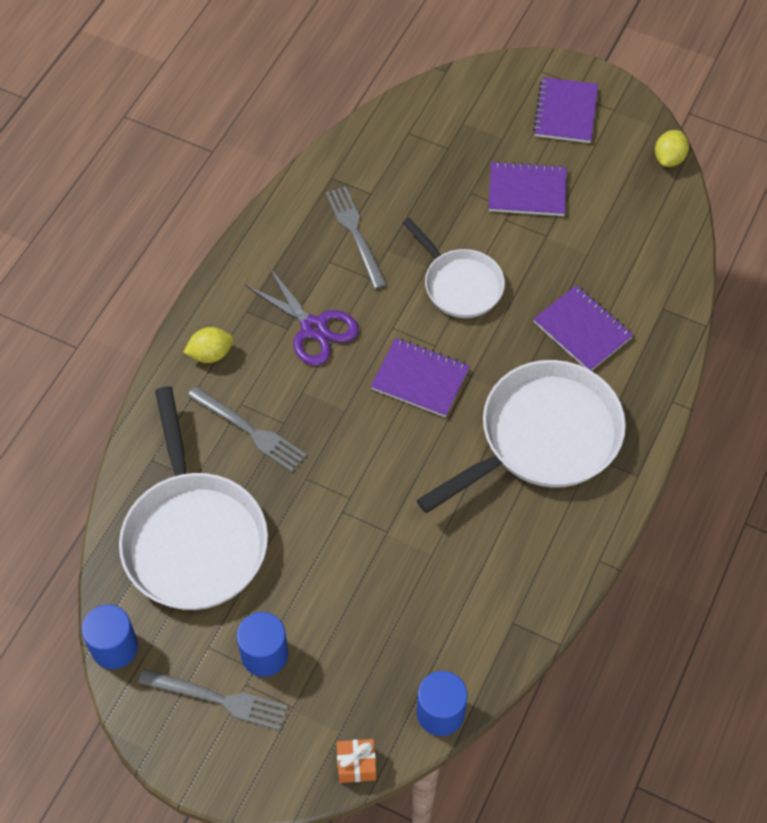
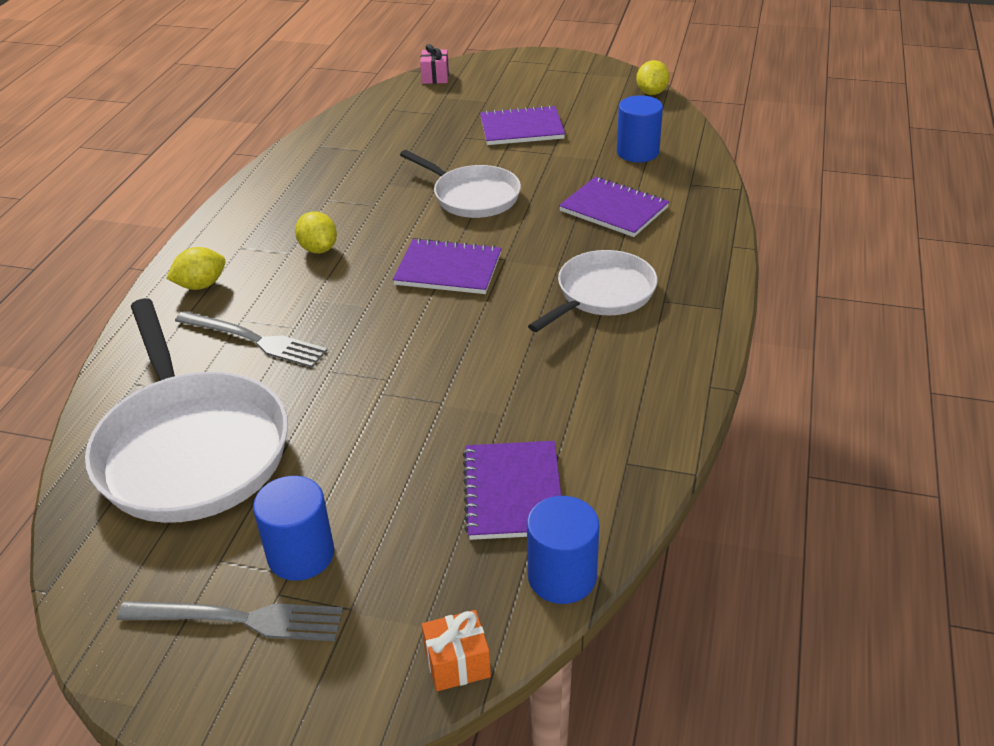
camera: 10 degrees left, 20 degrees down
blue cylinder [82,605,138,669] -> blue cylinder moved to [617,95,663,162]
purple scissors [246,267,359,366] -> yellow lemon [295,211,337,254]
grey fork [326,186,387,289] -> none
white pan [417,360,626,513] -> white pan [528,250,657,332], size x0.59
purple notebook [533,77,598,143] -> purple notebook moved to [463,441,561,540]
none -> pink gift [420,44,449,84]

